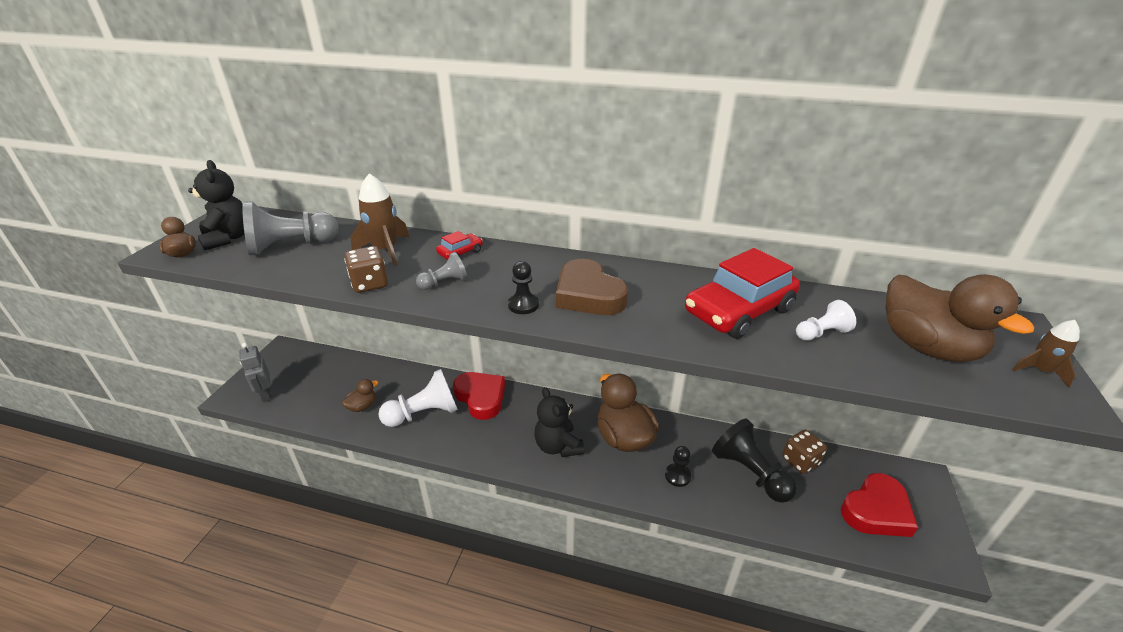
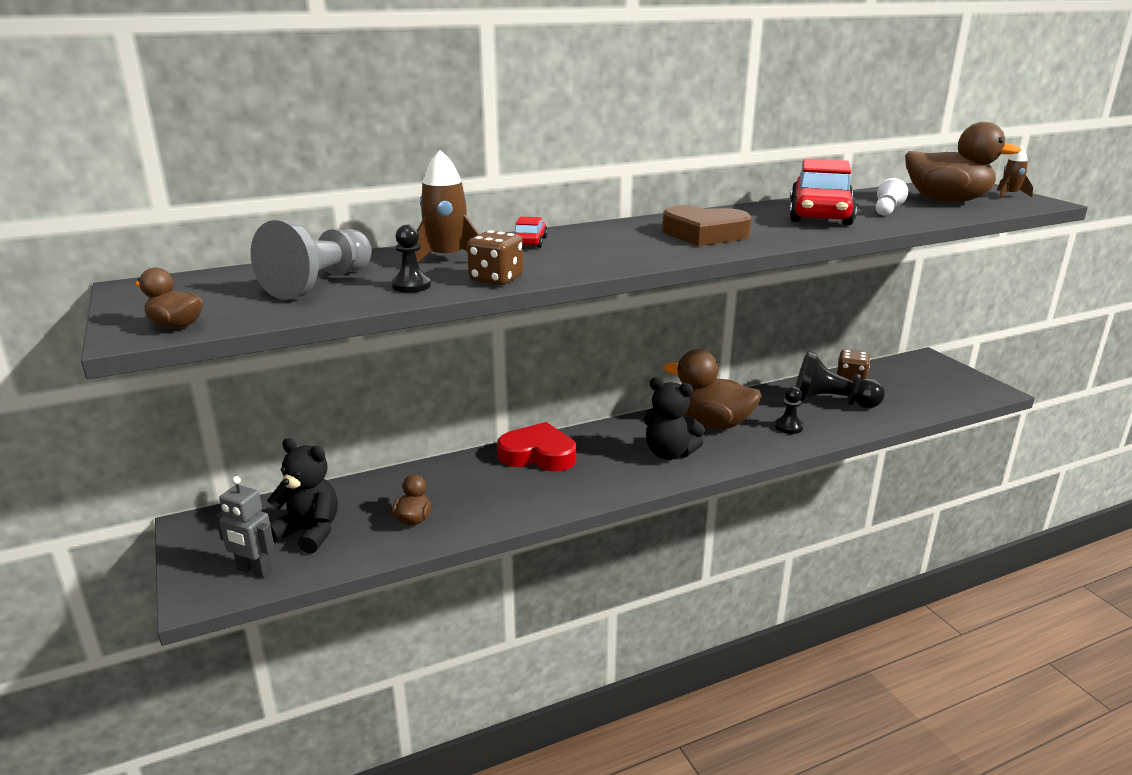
camera: 40 degrees left, 10 degrees down
black teddy bear [188,160,245,250] -> black teddy bear moved to [267,438,338,554]
white pawn [378,369,458,427] -> none
grey pawn [416,252,467,290] -> none
black pawn [508,261,539,314] -> black pawn moved to [392,224,431,293]
red heart [841,473,918,537] -> none

